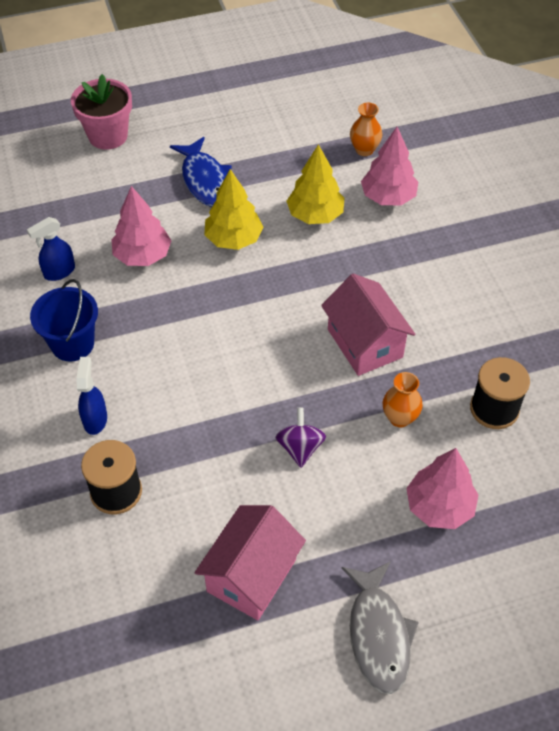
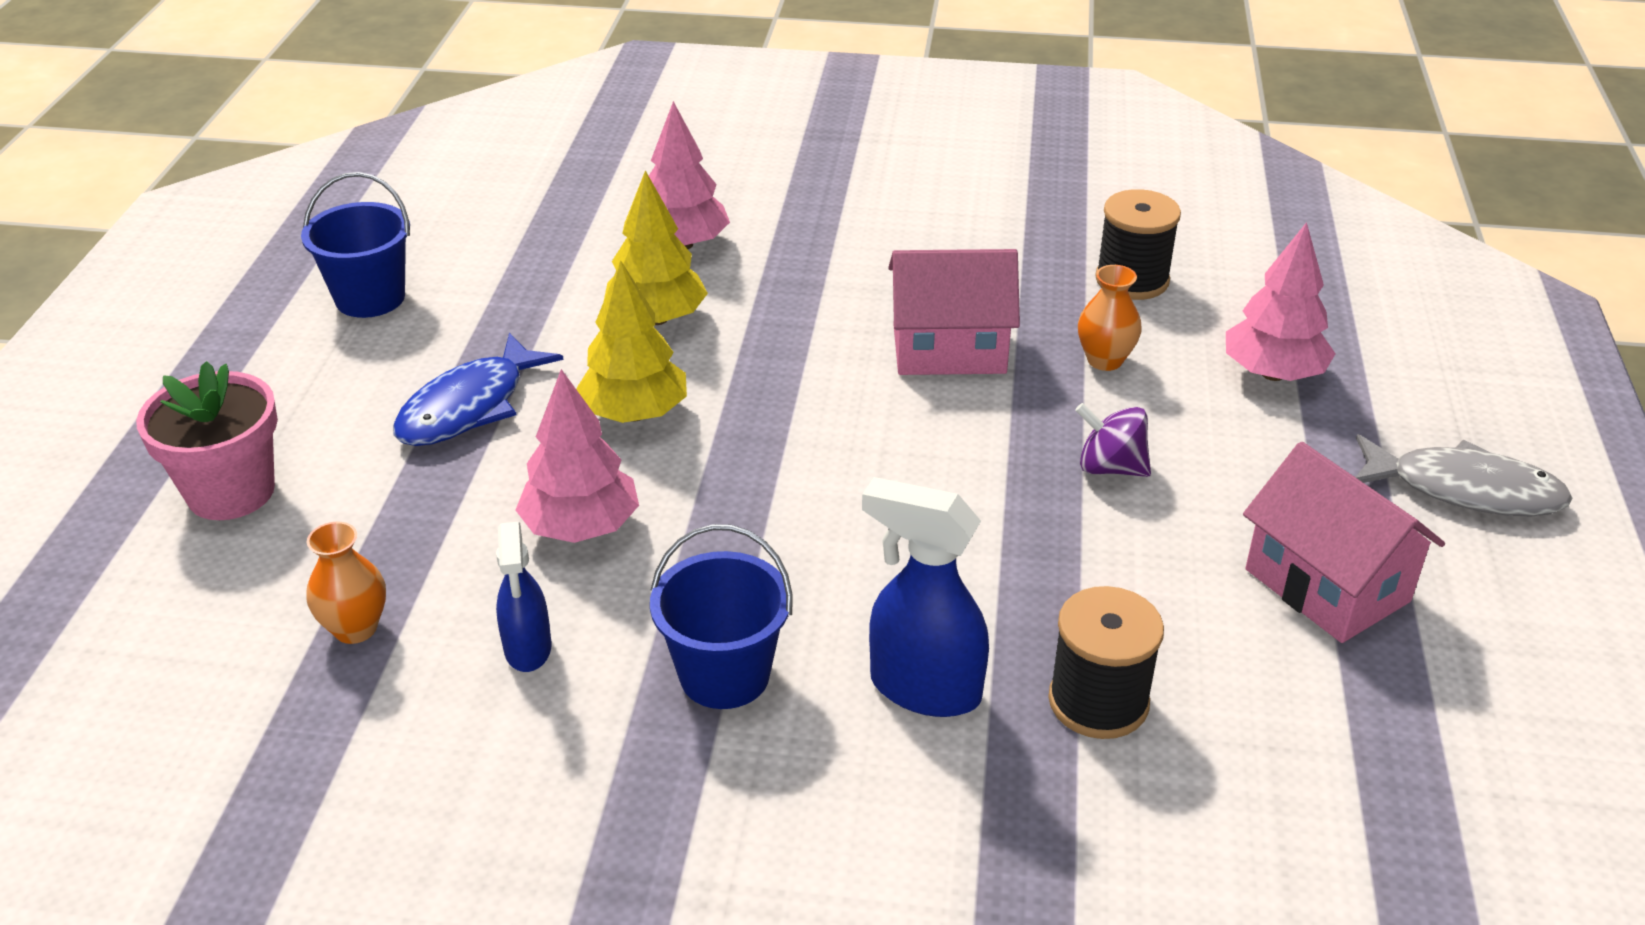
camera: 65 degrees left, 15 degrees down
blue spray bottle [76,357,107,435] -> blue spray bottle [862,477,989,717], size x1.55
blue fish [170,137,232,207] -> blue fish turned 120 degrees clockwise [393,333,564,446]
orange vase [350,103,382,156] -> orange vase moved to [306,522,386,644]
none -> blue bucket [301,172,410,318]

